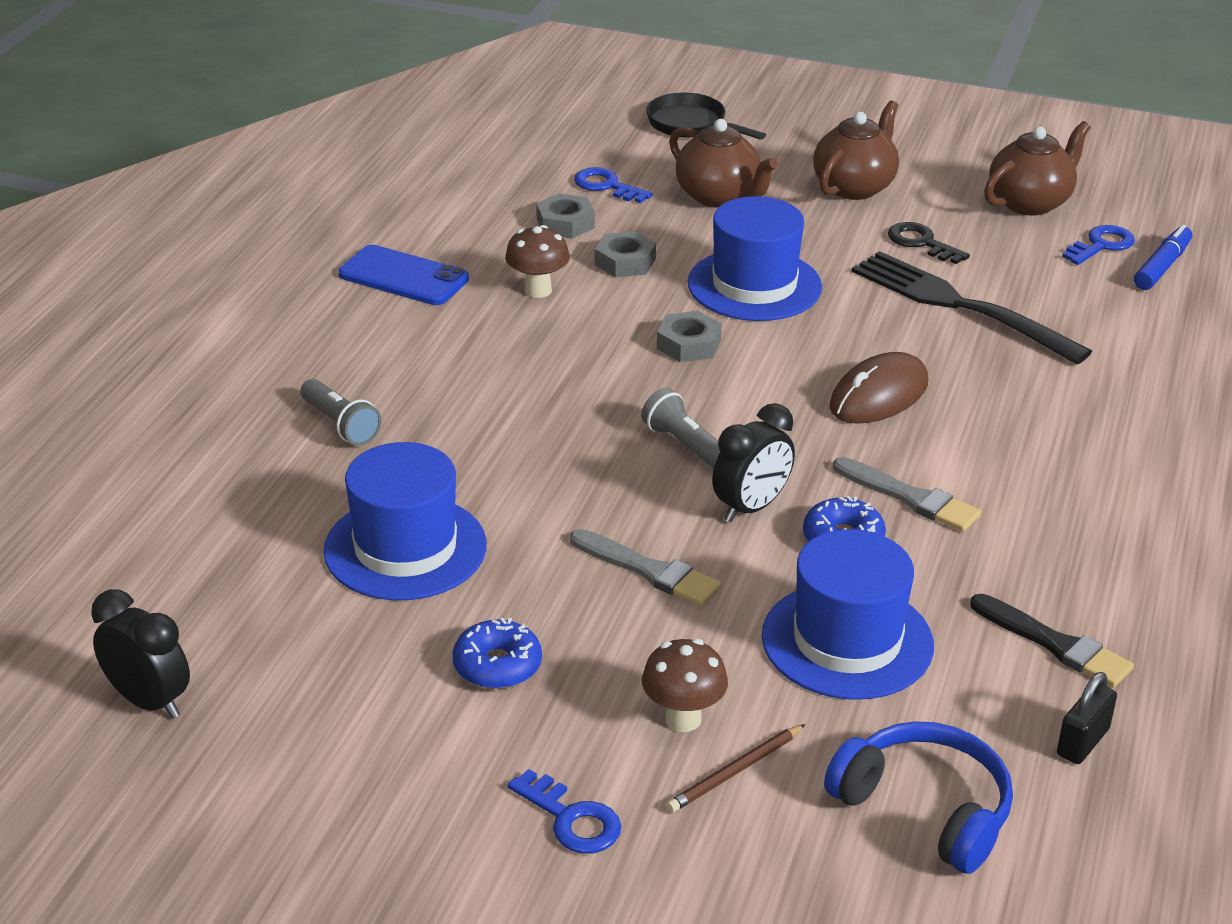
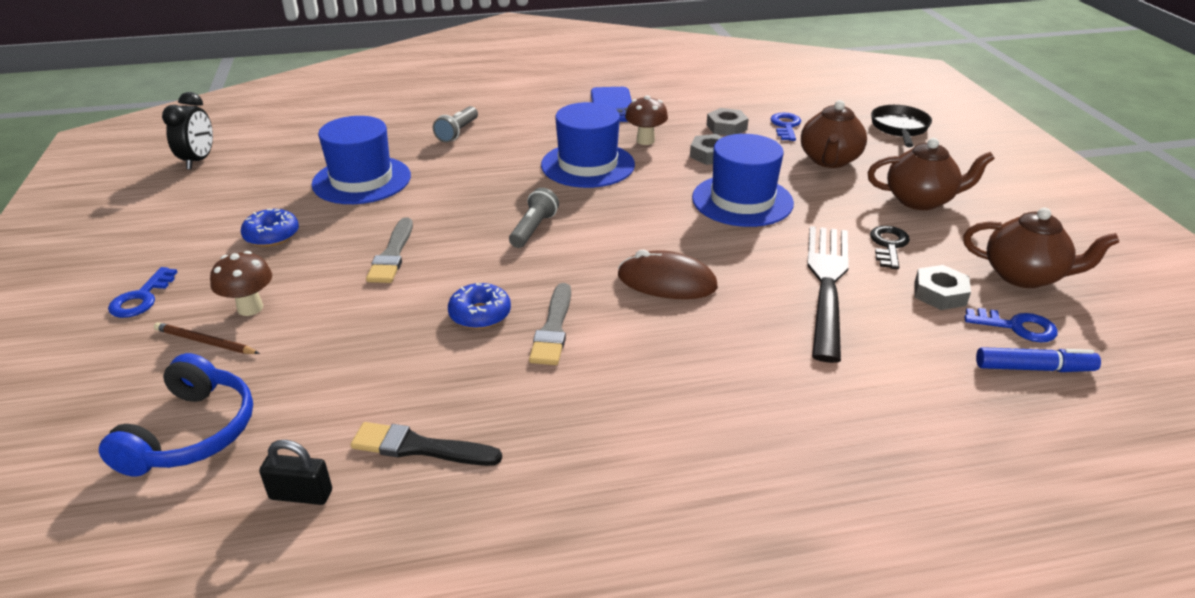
camera: 60 degrees right, 0 degrees up
grey nut [657,311,722,362] -> grey nut moved to [914,265,971,310]
black clock [712,403,795,522] -> none
blue hat [762,529,934,700] -> blue hat moved to [541,102,635,188]
black brush [970,594,1134,688] -> black brush turned 90 degrees clockwise [351,422,502,466]

